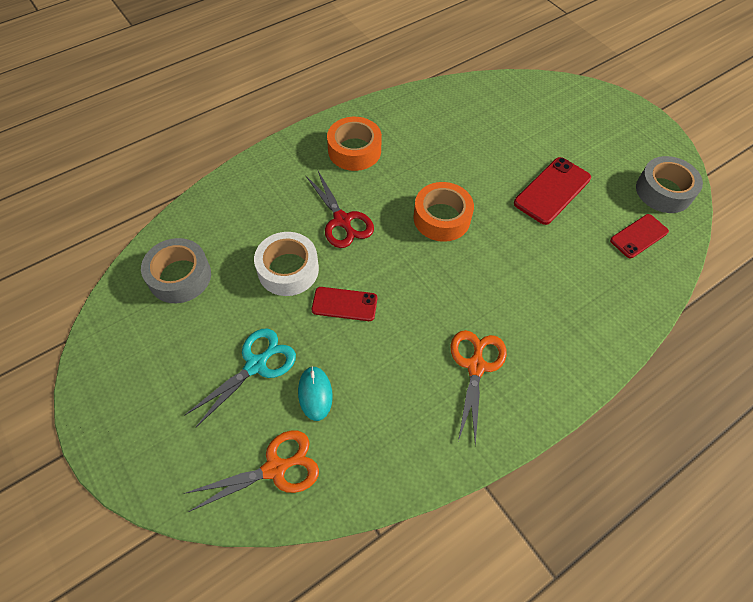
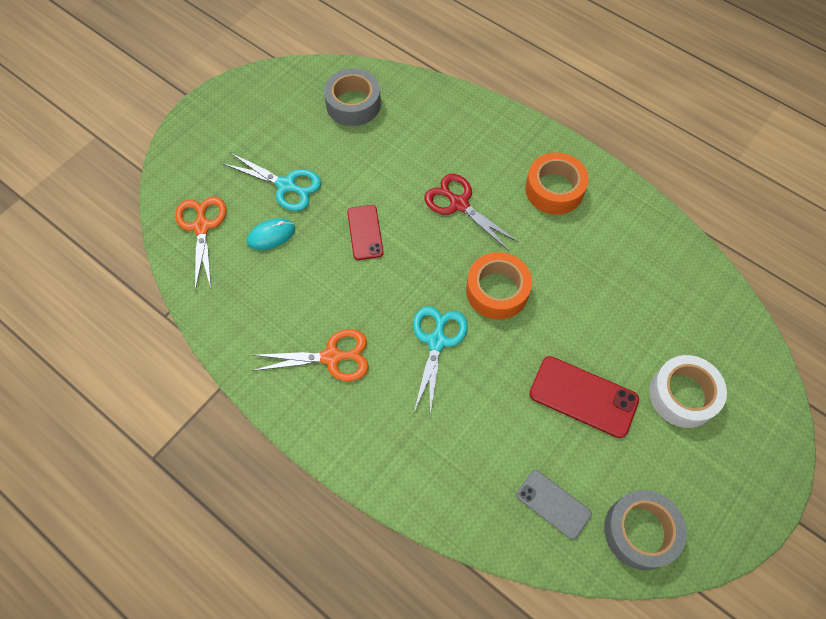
camera: 75 degrees right, 5 degrees up
orange scissors [184,430,319,512] -> orange scissors turned 150 degrees counterclockwise [175,196,227,291]
white tape [254,232,319,296] -> white tape moved to [649,355,727,428]
red scissors [306,171,374,248] -> red scissors turned 90 degrees clockwise [424,174,518,251]
red phone [610,214,669,258] -> grey phone [516,470,592,540]
none -> turquoise scissors [413,306,468,415]

